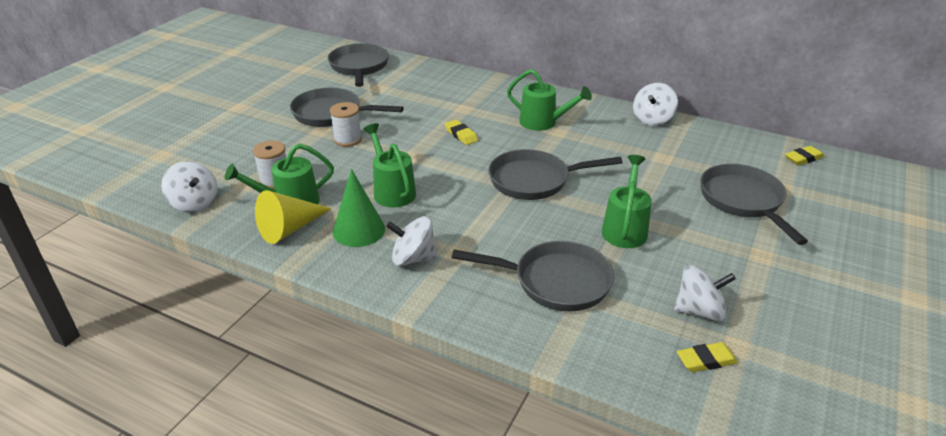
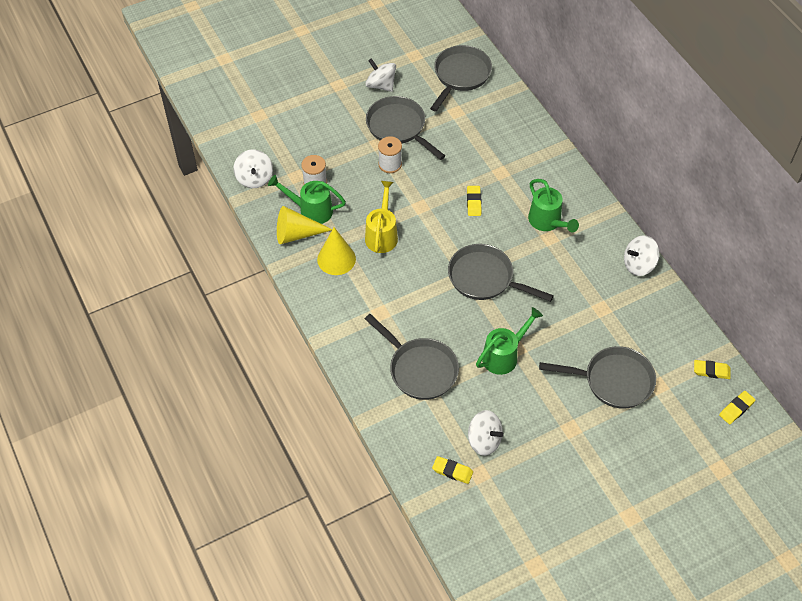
camera: 35 degrees right, 20 degrees up
green cone [333,169,385,247] -> yellow cone [317,227,356,275]
green watering can [363,123,416,208] -> yellow watering can [365,181,398,253]
white spinning top [386,216,437,266] -> white spinning top moved to [365,58,396,92]
grey pan [700,164,808,245] -> grey pan turned 75 degrees clockwise [539,346,656,409]
none -> yellow eraser [719,391,755,424]

